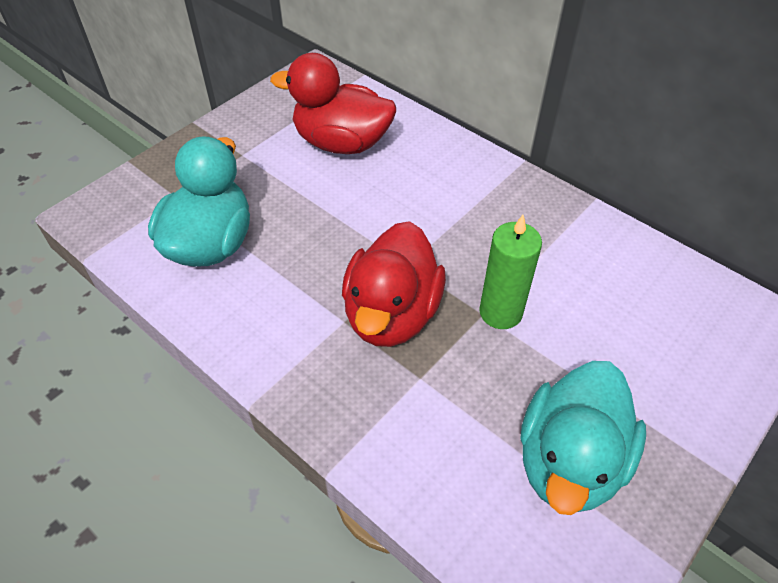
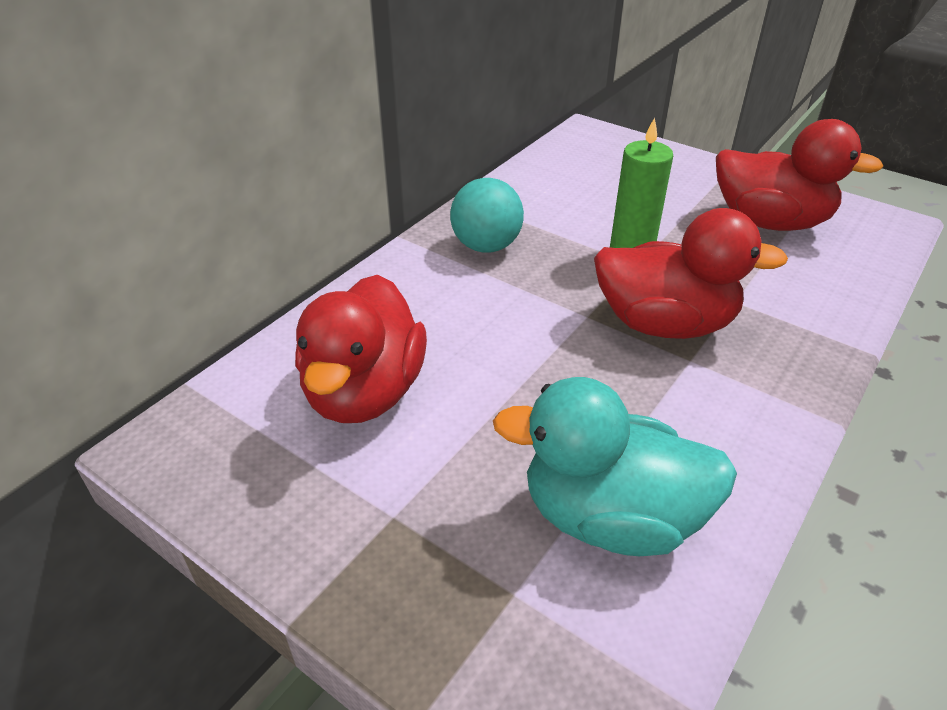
camera: 95 degrees left, 10 degrees down
turquoise duck [520,361,646,515] -> red duck [716,119,883,231]
none -> turquoise ball [450,178,524,253]

